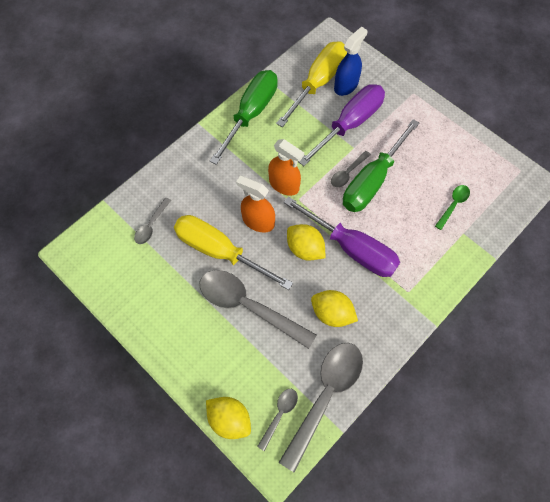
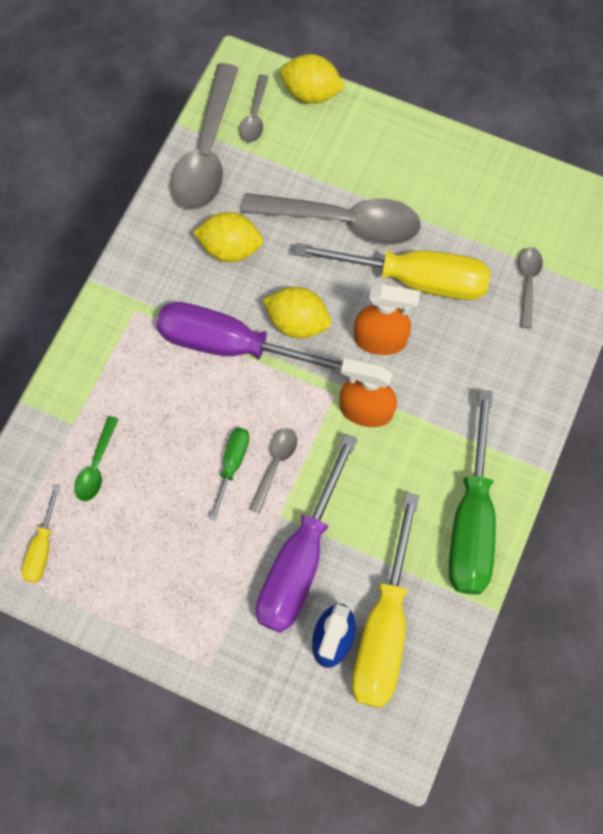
camera: 160 degrees right, 5 degrees up
green screwdriver [343,119,419,212] -> green screwdriver [210,428,249,521], size x0.47
none -> yellow screwdriver [21,485,60,583]

